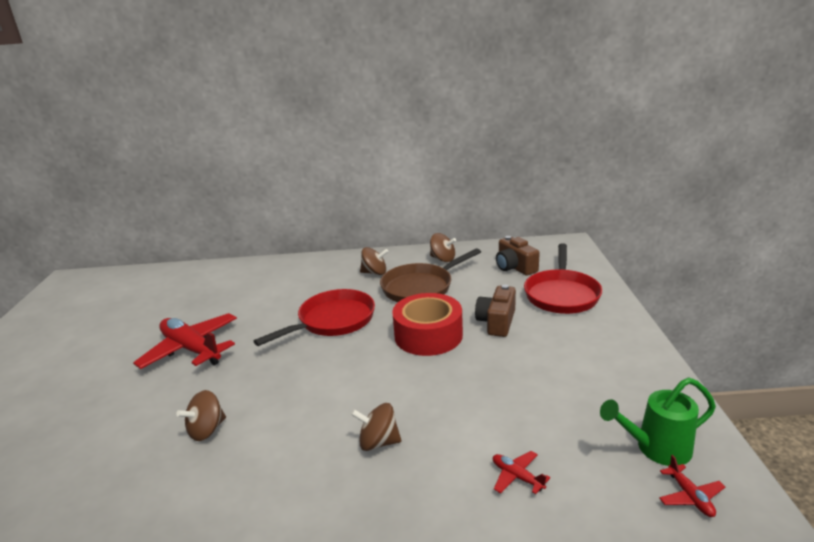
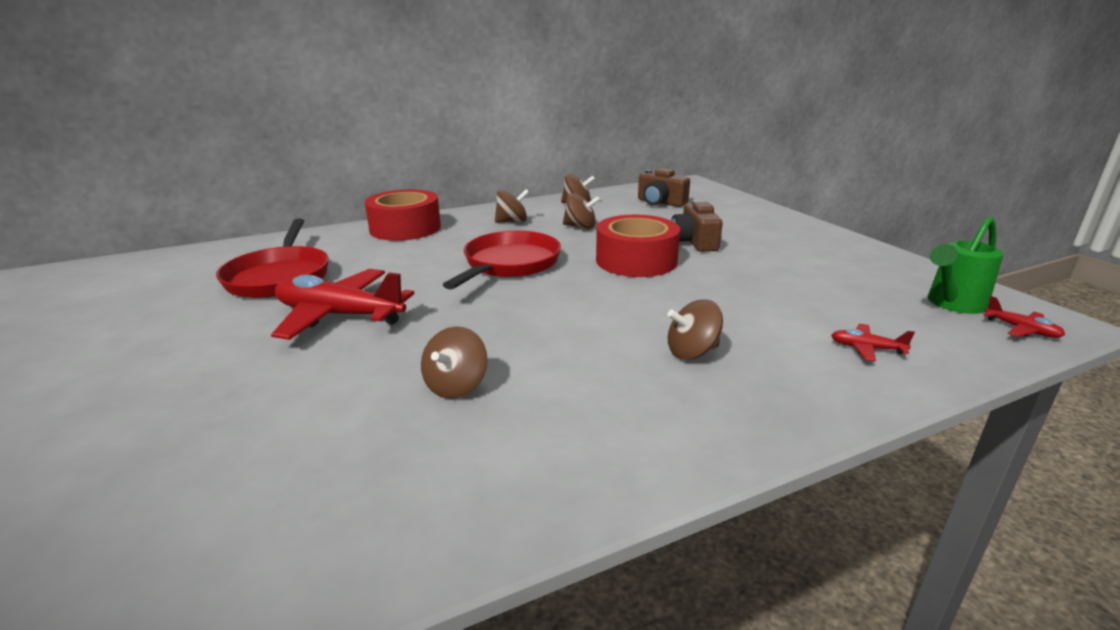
camera: 25 degrees left, 0 degrees up
brown pan [380,248,481,302] -> brown spinning top [563,193,600,229]
red pan [524,243,602,314] -> red pan moved to [216,218,329,298]
none -> red tape [365,189,441,241]

